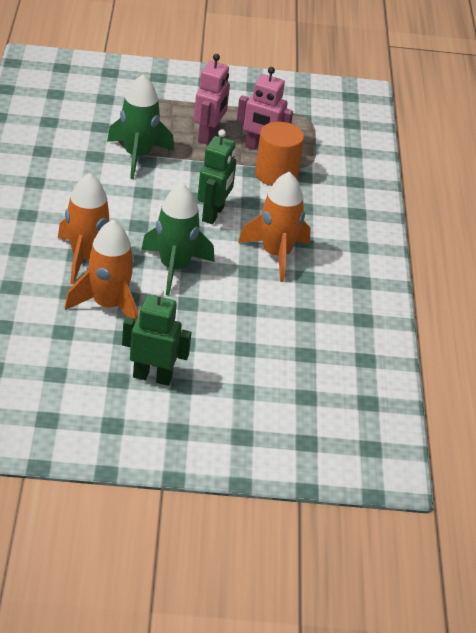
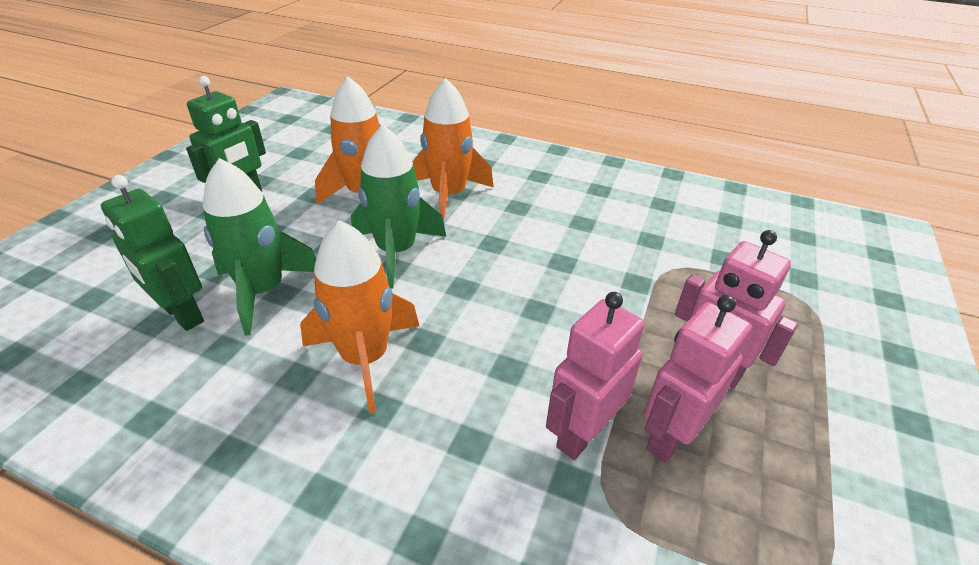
camera: 115 degrees right, 0 degrees up
green rocket [107,74,174,179] -> green rocket moved to [203,158,316,335]
green robot [197,129,236,224] -> green robot moved to [101,175,204,331]
orange cylinder [255,122,304,186] -> pink robot [546,292,644,460]

